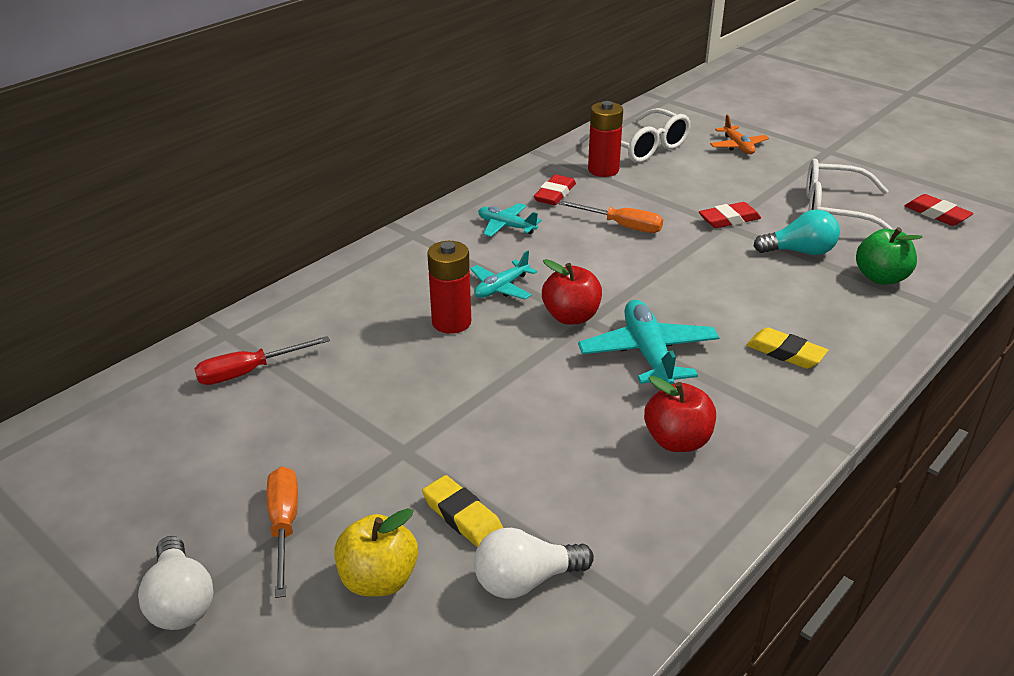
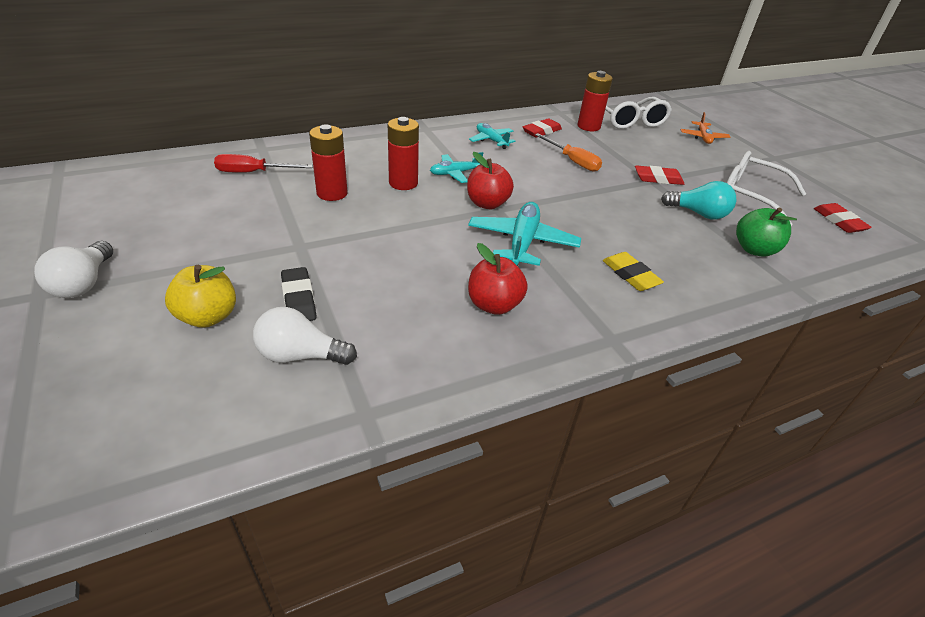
camera: 20 degrees right, 5 degrees up
orange screwdriver [267,466,298,598] -> none
yellow eraser [422,475,503,548] -> black eraser [281,267,317,321]
none -> red battery [309,125,348,201]

